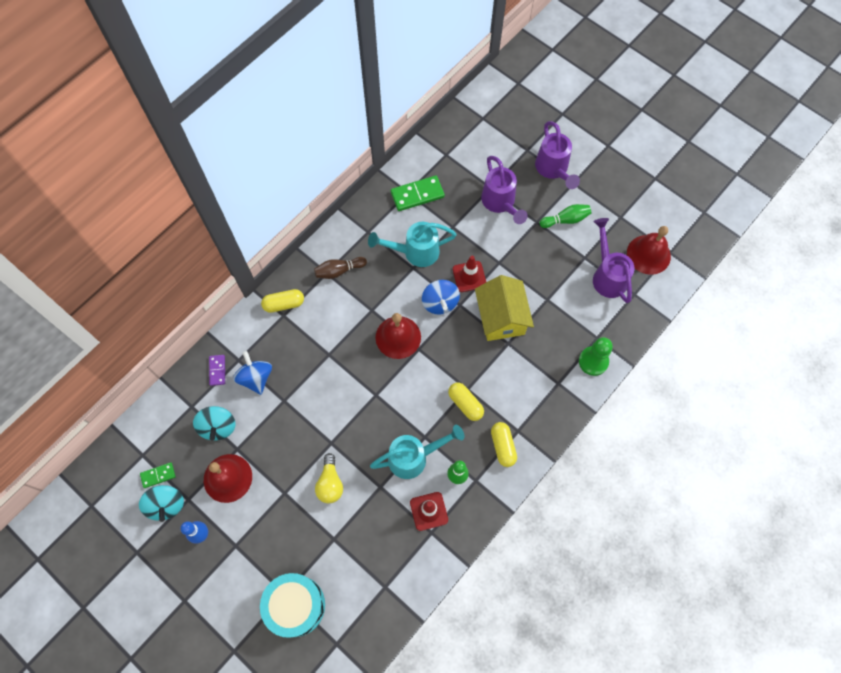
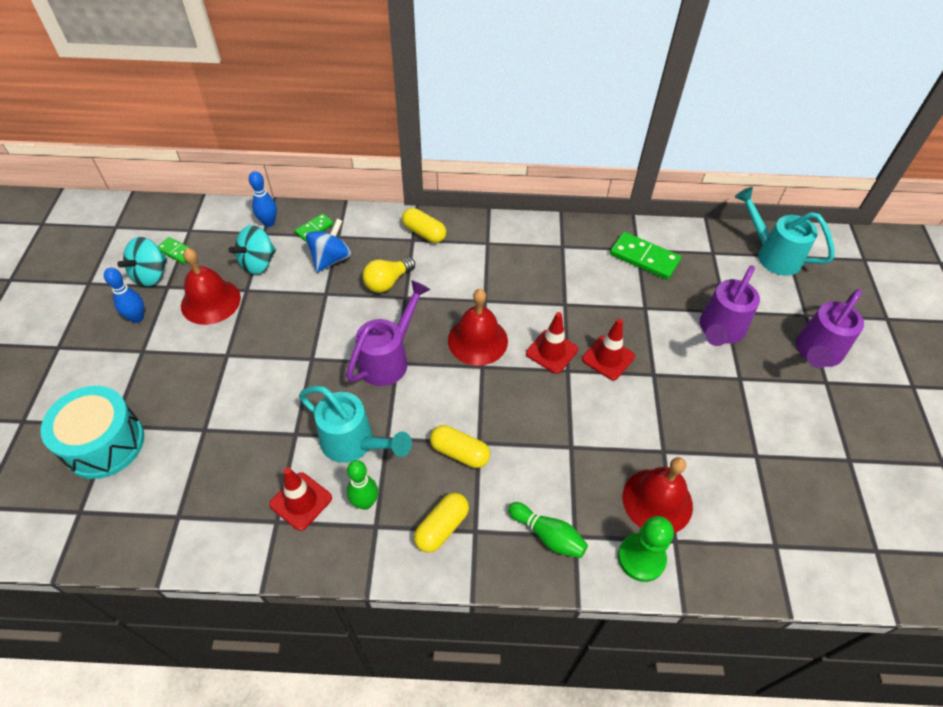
camera: 50 degrees right, 15 degrees down
purple domino [209,355,225,386] -> green domino [295,213,334,242]
brown bowling pin [314,257,367,279] -> none
yellow light bulb [315,453,343,503] -> yellow light bulb moved to [363,258,415,293]
turquoise watering can [368,222,457,267] -> turquoise watering can moved to [735,187,835,276]
blue spinning top [422,280,460,315] -> red traffic cone [526,312,578,374]
yellow capsule [448,383,484,421] -> yellow capsule turned 75 degrees counterclockwise [430,425,490,468]
yellow house [475,275,534,341] -> none
green bowling pin [540,204,591,228] -> green bowling pin moved to [508,502,588,558]
purple watering can [593,218,635,303] -> purple watering can moved to [346,280,430,386]
red bell [627,226,671,275] -> red bell moved to [623,457,693,533]
none -> blue bowling pin [249,171,277,227]

